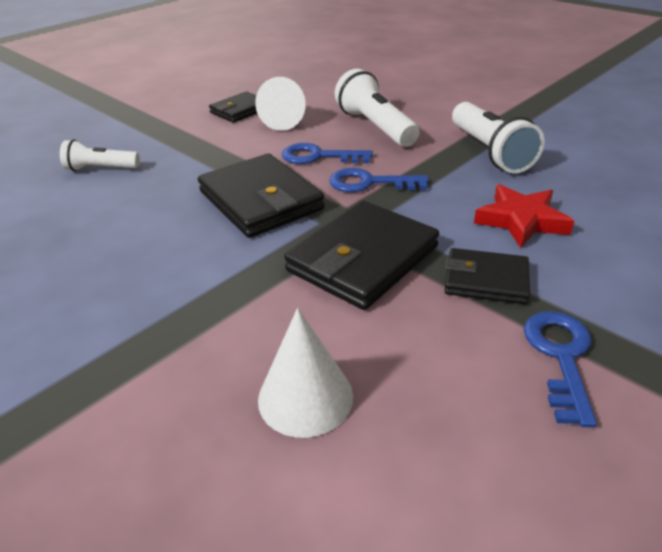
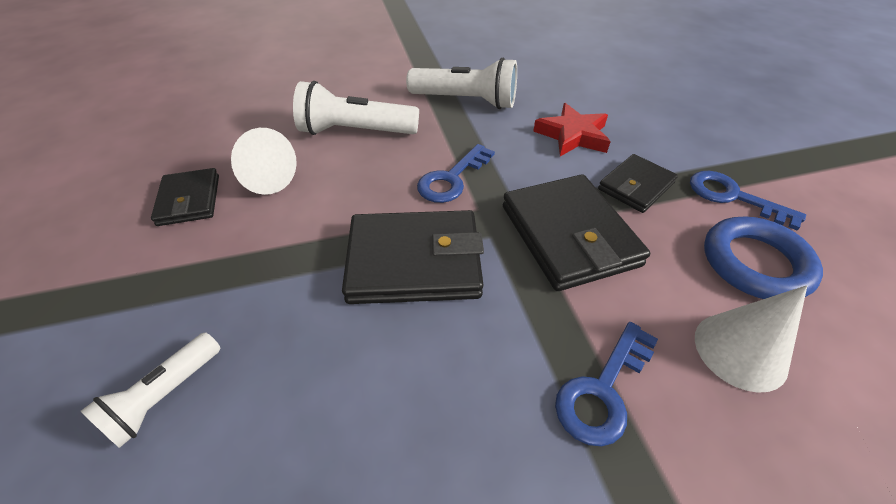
camera: 60 degrees left, 10 degrees up
blue key [282,143,373,164] -> blue key moved to [555,322,658,447]
none -> blue ring [704,217,823,299]

